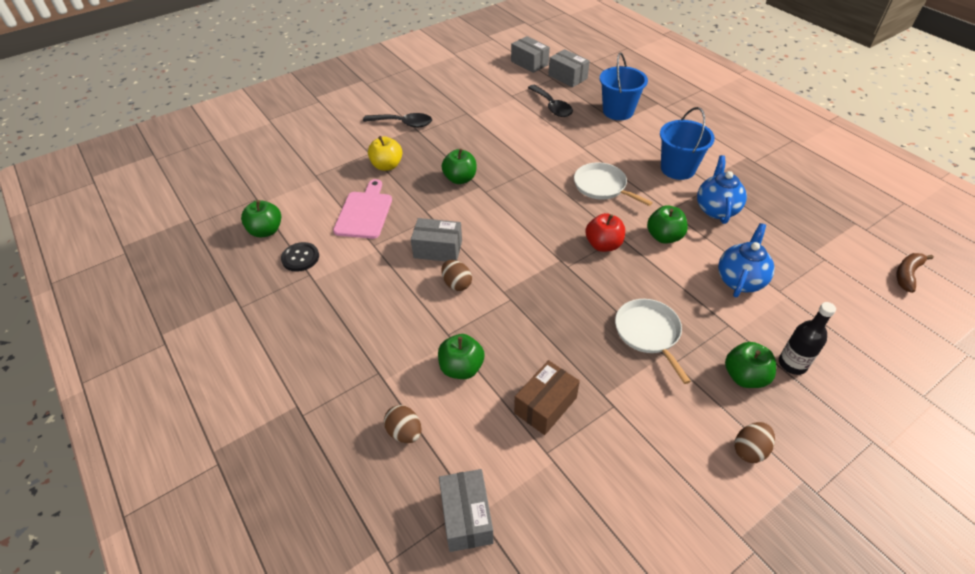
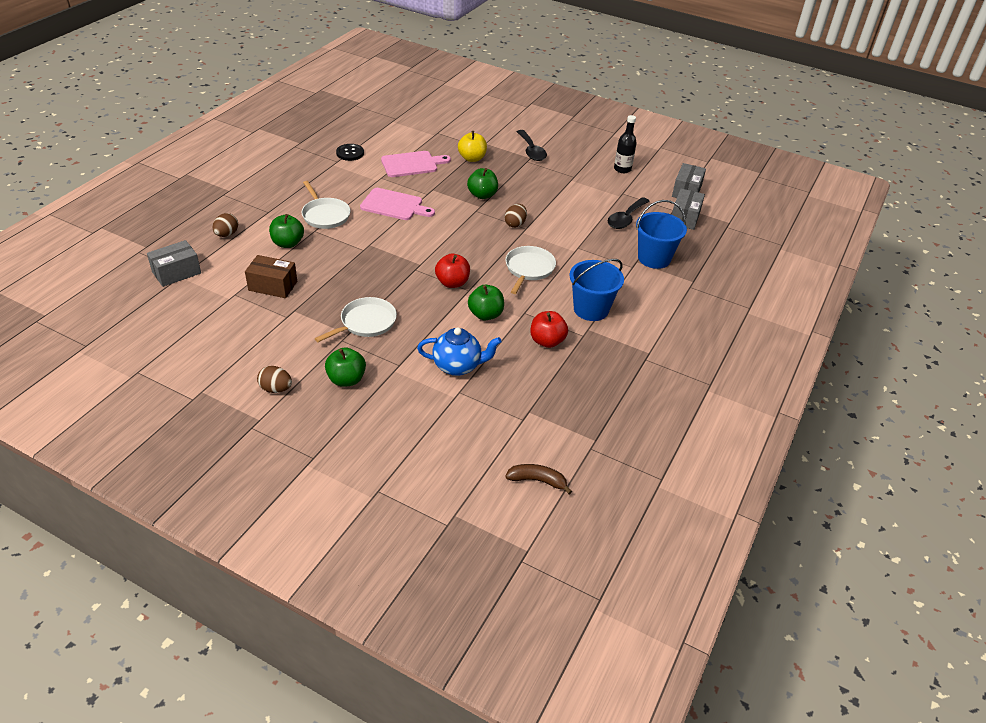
camera: 60 degrees right, 5 degrees down
green apple [241,200,281,238] -> none
grey box [411,218,462,261] -> pink cutting board [360,188,435,220]
brown egg [441,260,472,291] -> brown egg moved to [505,204,527,228]
blue teapot [697,155,747,224] -> red apple [530,311,568,348]
black bottle [779,302,836,375] -> black bottle moved to [614,115,637,173]
none -> white pan [301,181,350,229]

